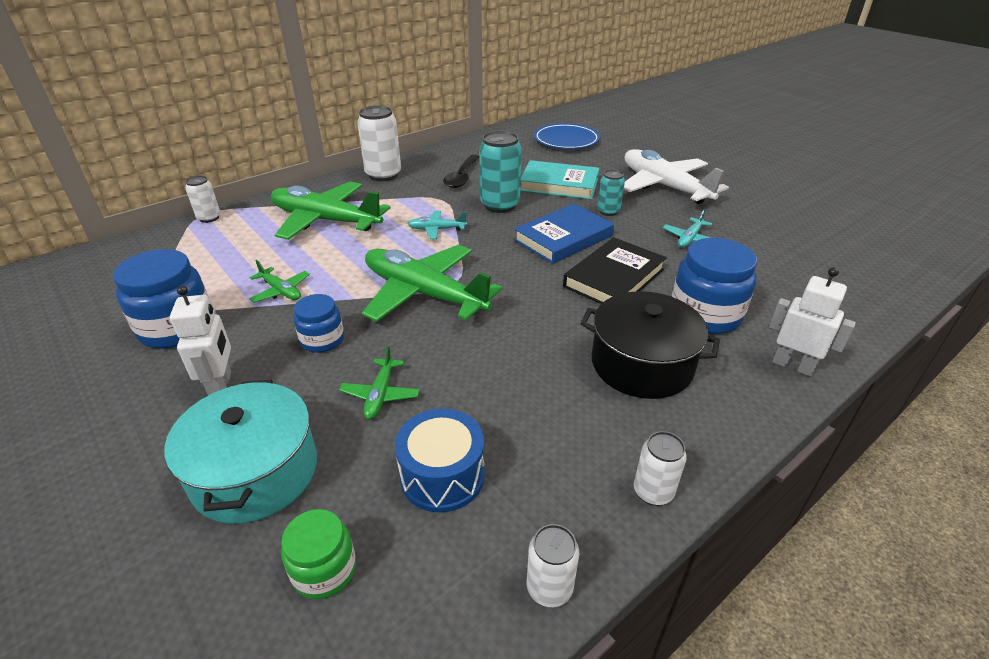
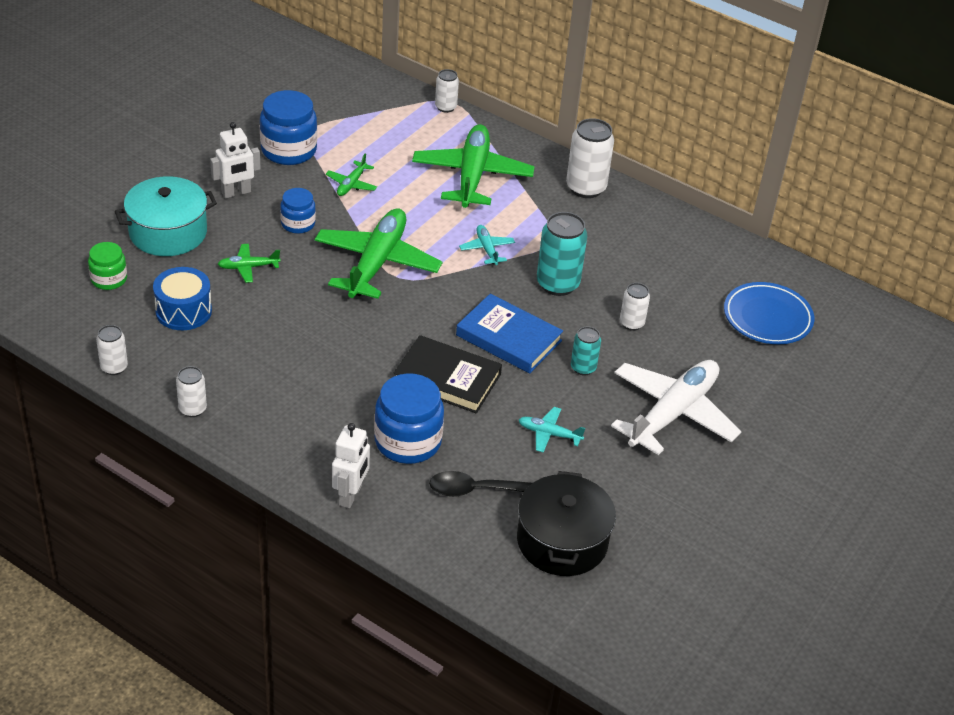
camera: 70 degrees right, 5 degrees up
black spoon [443,155,479,188] -> black spoon moved to [429,471,532,497]
turquoise book [520,160,599,199] -> white can [620,283,650,331]
black pot [580,291,720,399] -> black pot moved to [517,471,616,576]

